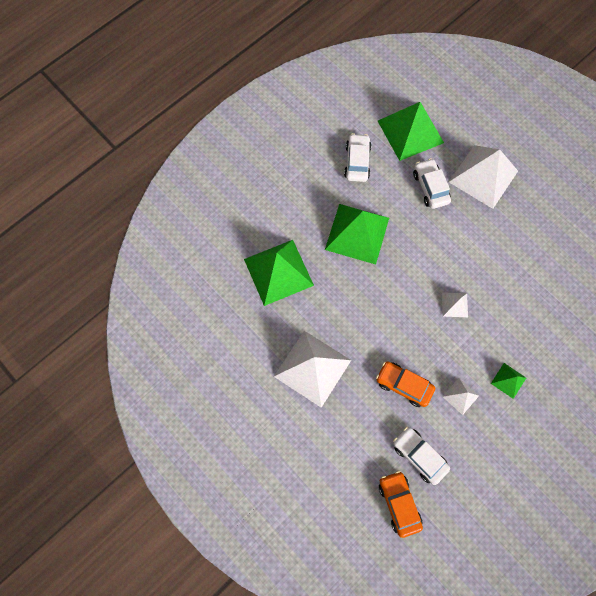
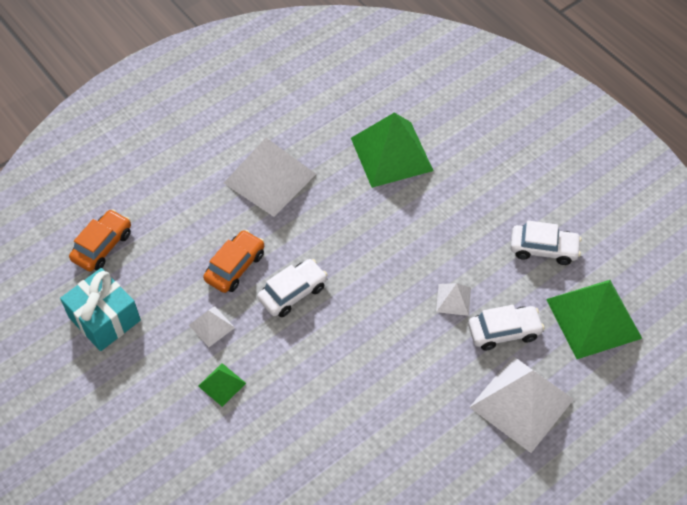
camera: 95 degrees right, 15 degrees down
green pyramid [325,204,389,265] -> none
orange car [379,471,423,538] -> orange car turned 45 degrees counterclockwise [69,209,131,272]
white car [393,427,450,485] -> white car moved to [257,259,328,317]
white pyramid [442,292,468,317] -> white pyramid moved to [436,283,471,316]
none -> turquoise gift [60,268,141,351]

